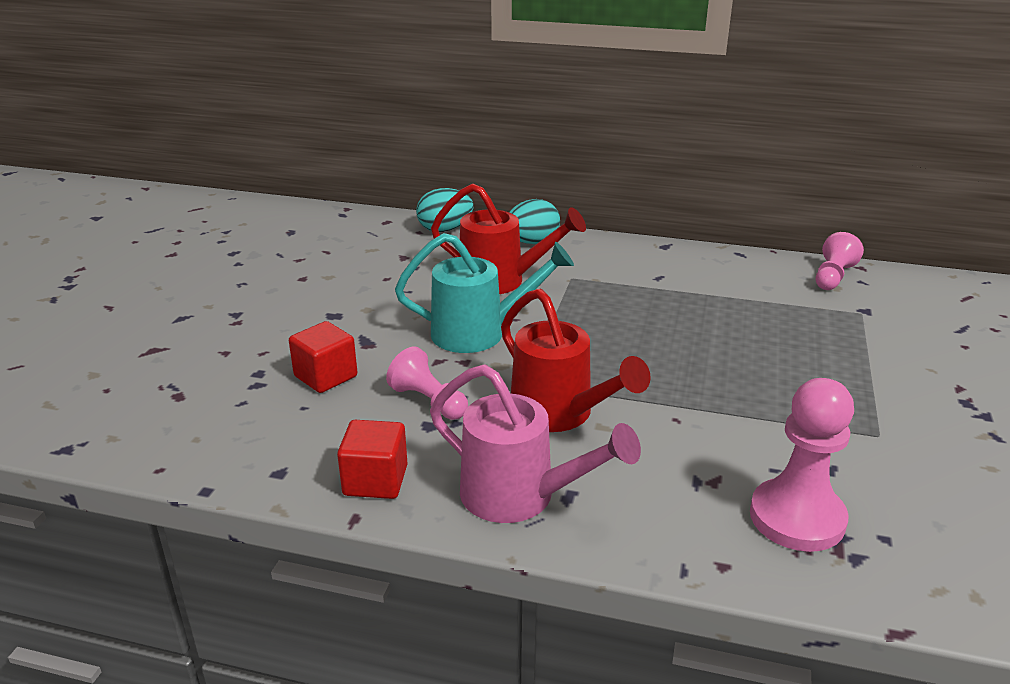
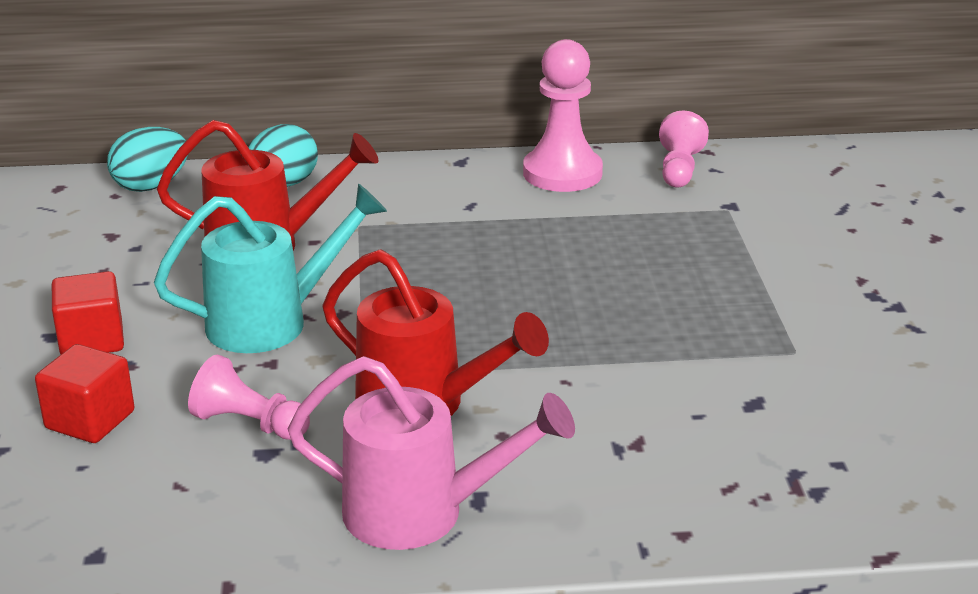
camera: 20 degrees left, 0 degrees up
red cube [337,420,408,499] -> red cube moved to [52,271,124,354]
pink pawn [750,378,854,552] -> pink pawn moved to [523,39,603,192]

